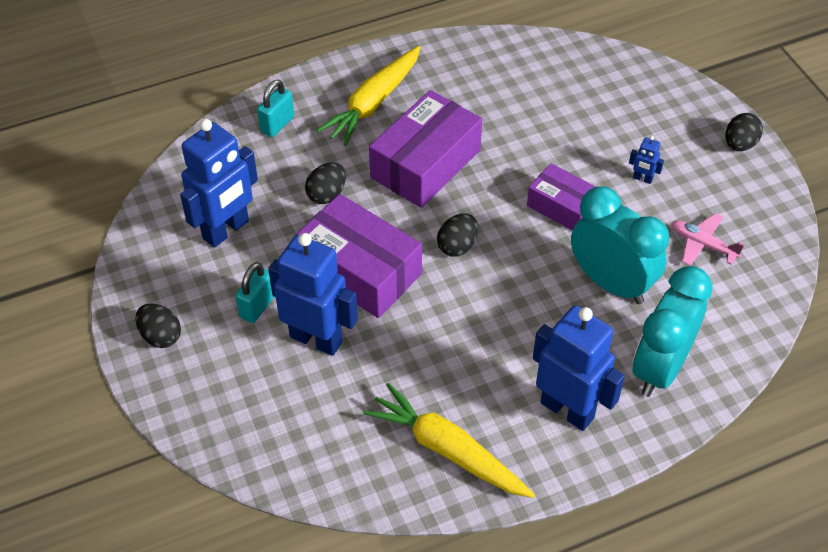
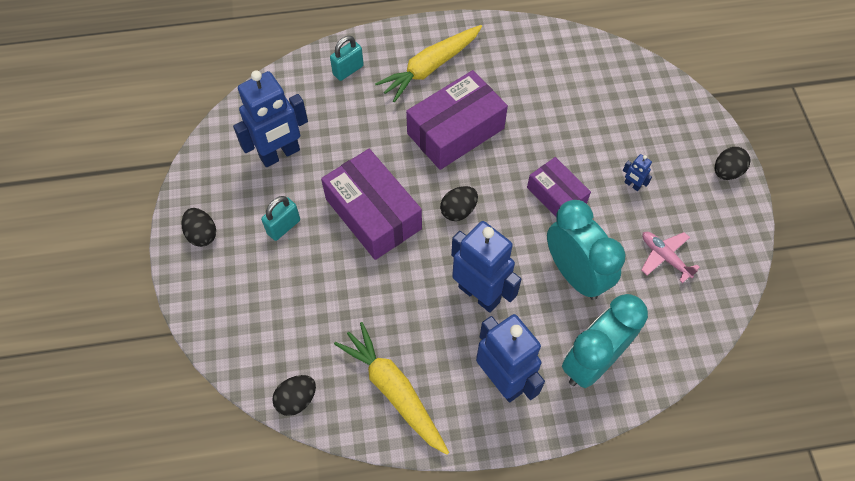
camera: 15 degrees right, 10 degrees up
blue robot [268,233,358,356] -> blue robot moved to [451,221,521,313]
black egg [305,163,346,204] -> black egg moved to [272,375,316,416]

